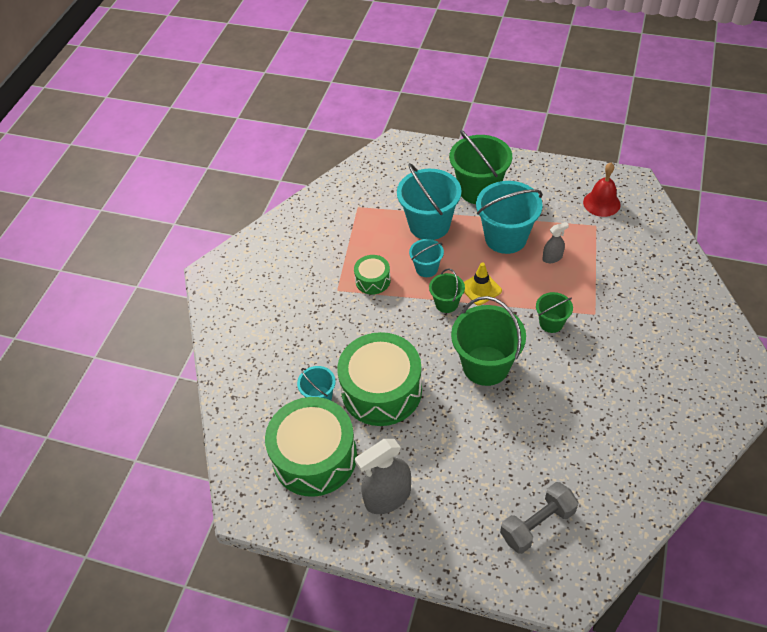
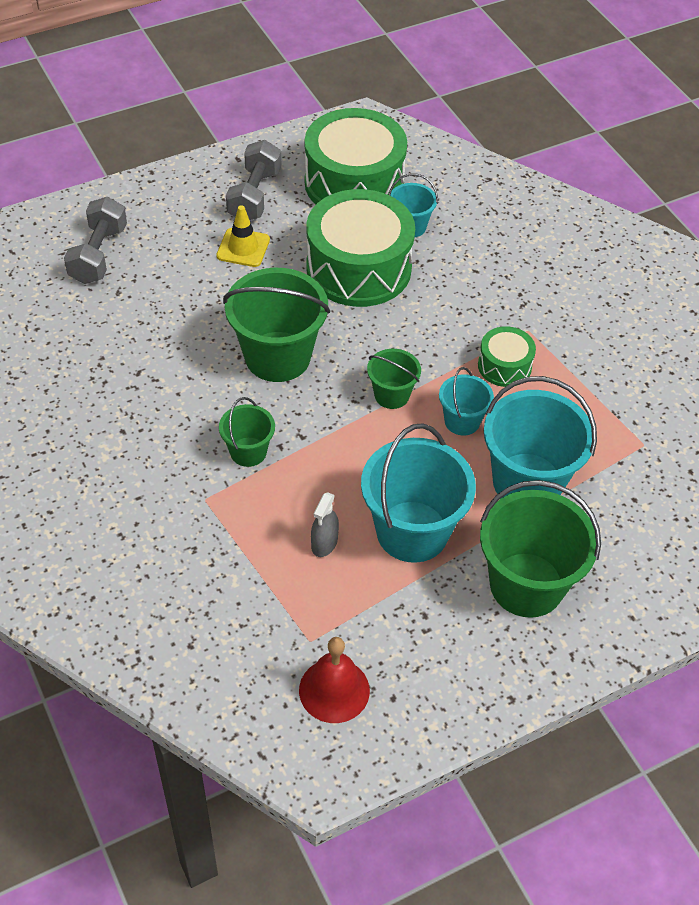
camera: 130 degrees right, 0 degrees up
grey spray bottle [355,439,411,514] -> grey dumbbell [226,140,281,220]
yellow traffic cone [464,262,502,306] -> yellow traffic cone moved to [216,205,270,267]

